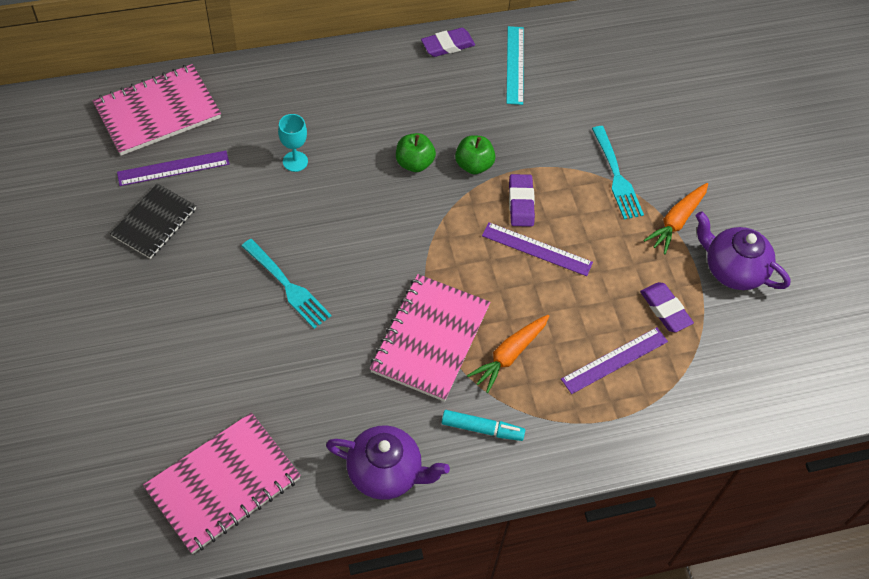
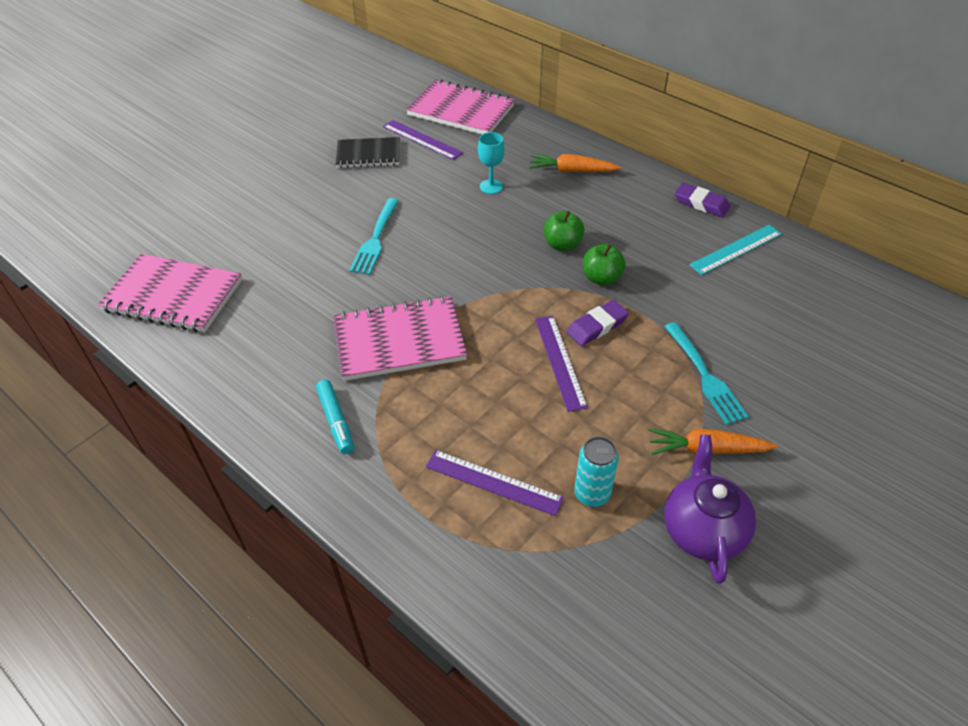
camera: 60 degrees right, 10 degrees down
purple teapot [326,425,450,500] -> none
orange carrot [467,315,549,393] -> orange carrot moved to [529,154,621,172]
turquoise fork [592,126,644,219] -> turquoise fork turned 60 degrees counterclockwise [664,322,749,425]
purple eraser [640,282,694,332] -> turquoise can [574,437,619,507]

